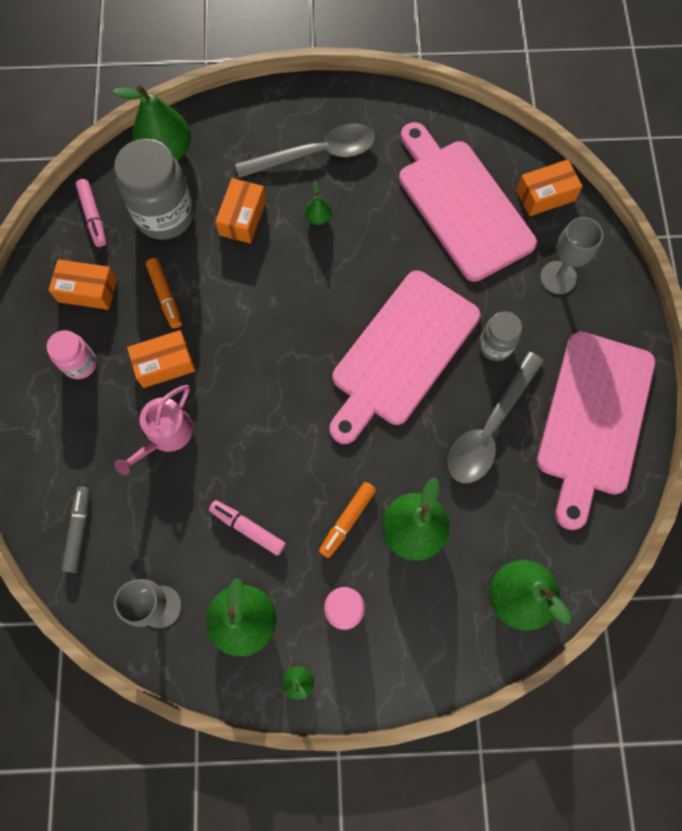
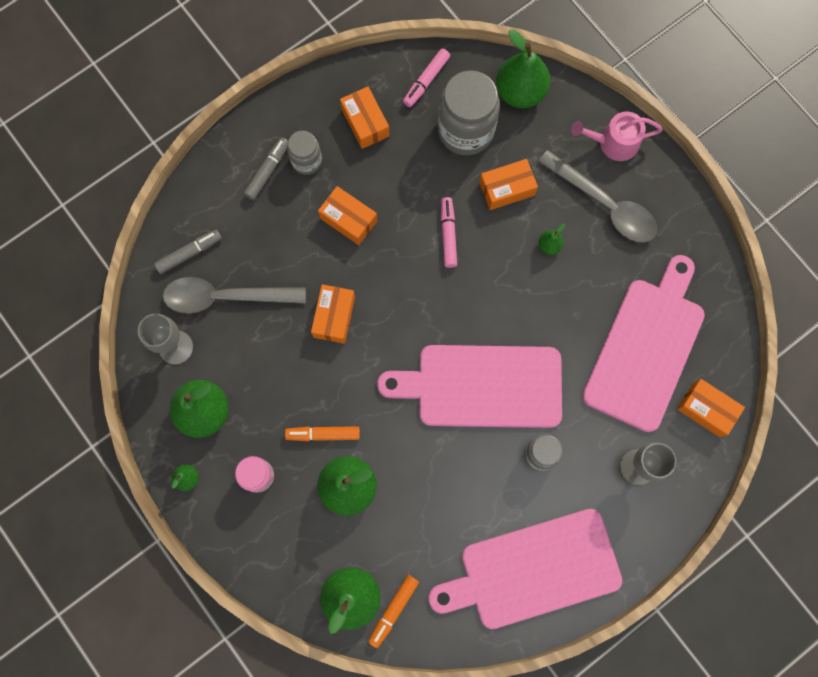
camera: 55 degrees right, 5 degrees up
pink jar [47,330,97,379] -> grey jar [287,131,322,175]
pink watering can [115,385,193,475] -> pink watering can moved to [571,111,663,161]
orange marker [146,258,182,328] -> orange marker moved to [368,575,419,648]
pink marker [209,500,286,556] -> pink marker moved to [441,197,457,268]
grey spoon [448,352,544,483] -> grey spoon moved to [163,277,306,314]
none -> grey marker [244,137,288,200]
none -> orange box [311,284,355,344]

